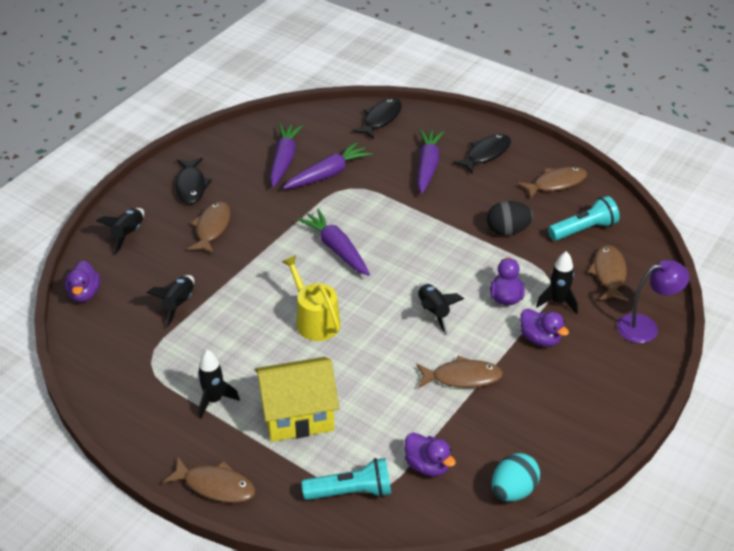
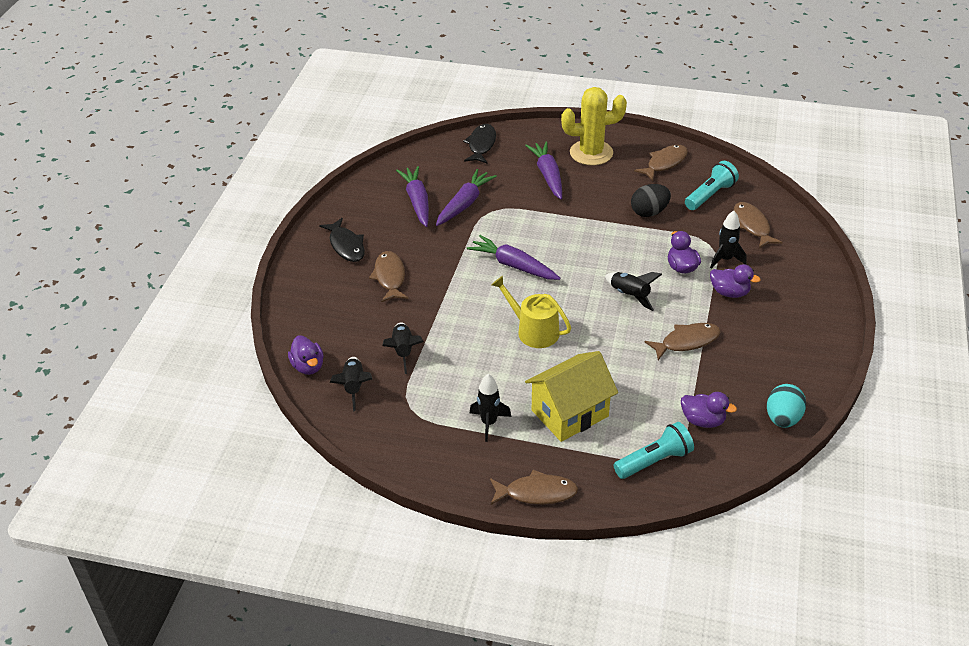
camera: 20 degrees left, 0 degrees up
black rocket [96,208,144,254] -> black rocket moved to [330,357,372,411]
black fish [453,134,511,173] -> yellow cactus [561,87,627,165]
purple lamp [617,260,690,343] -> none

